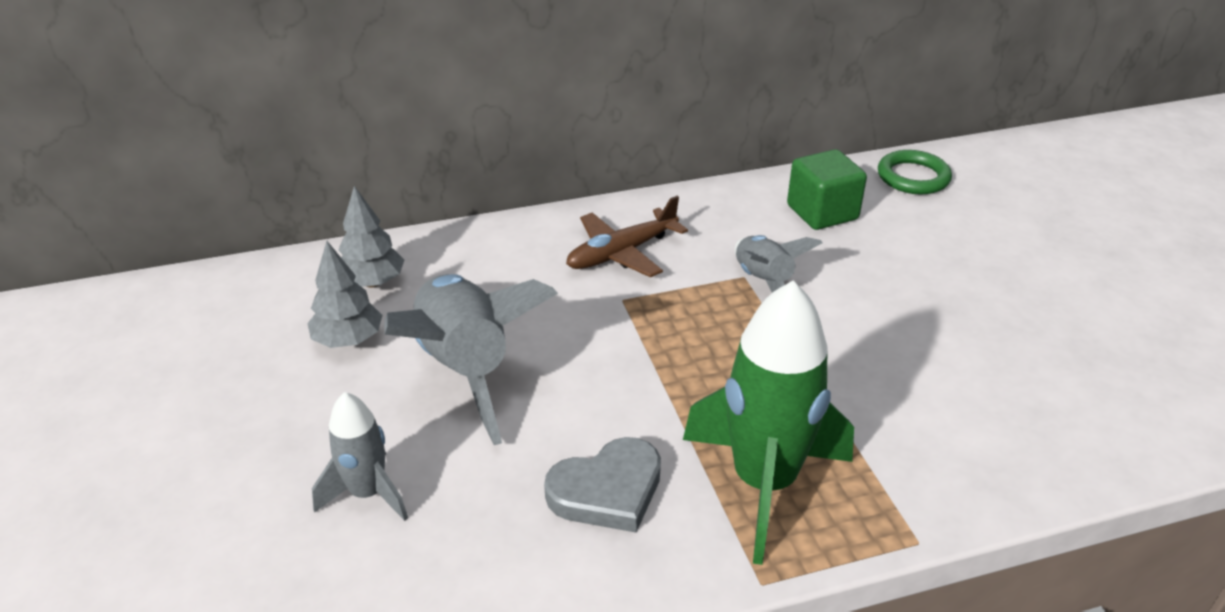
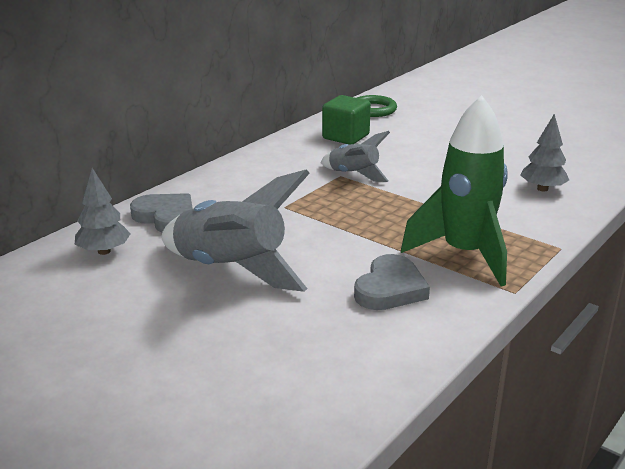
camera: 35 degrees left, 10 degrees down
grey tree [307,241,382,348] -> grey tree moved to [520,114,569,192]
grey rocket [312,392,408,521] -> none
brown plane [566,196,688,277] -> none
none -> grey heart [130,193,193,232]

